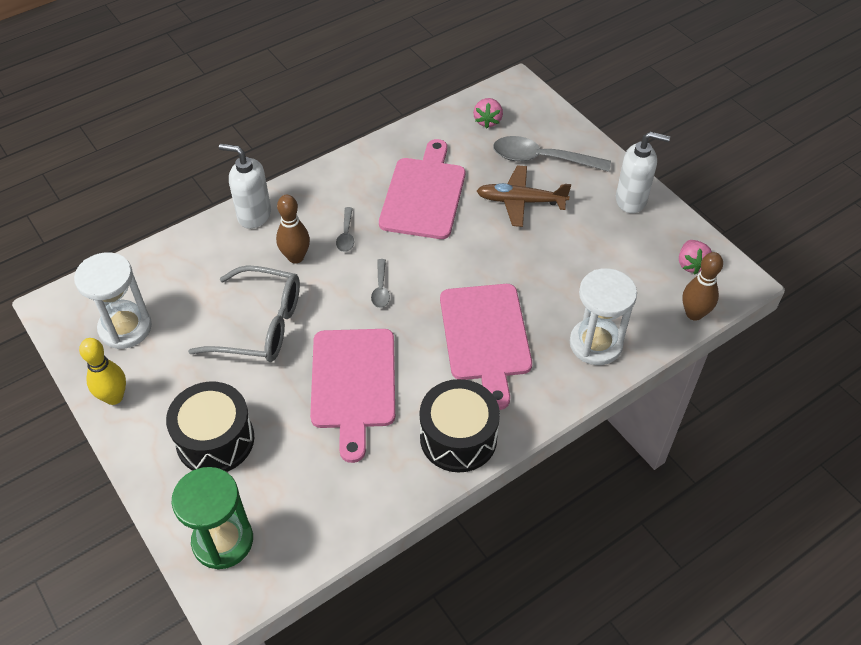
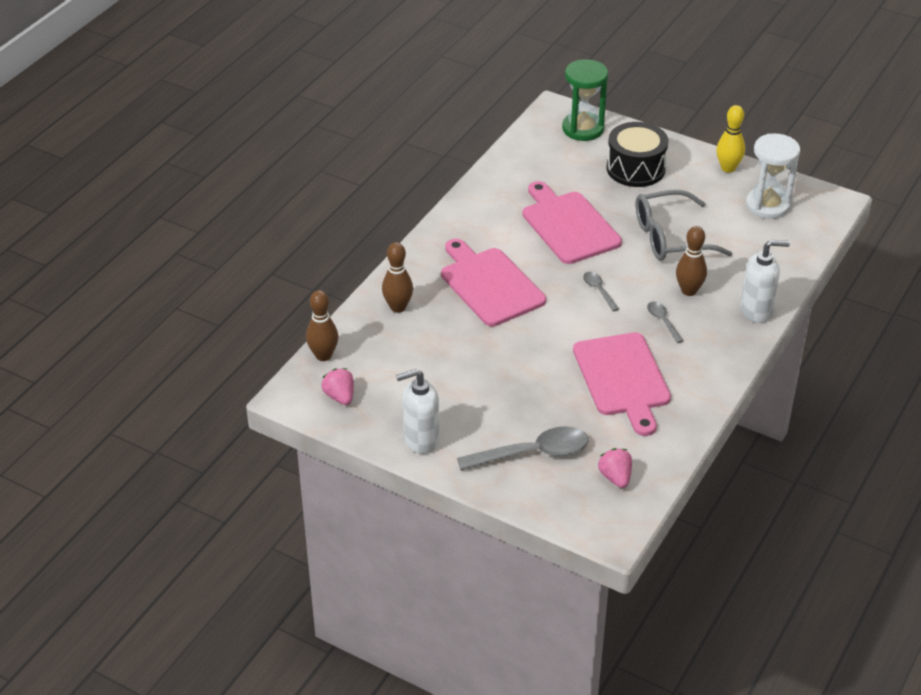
camera: 155 degrees right, 10 degrees down
black drum [420,379,500,472] -> none
brown plane [477,165,571,227] -> none
white hourglass [570,268,637,365] -> brown bowling pin [382,242,413,313]

